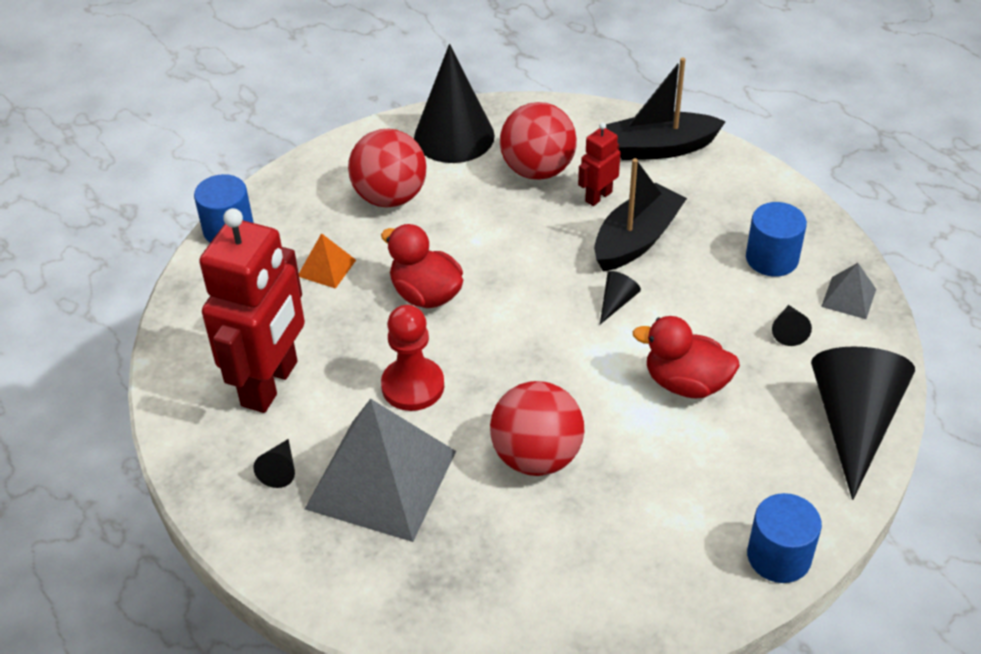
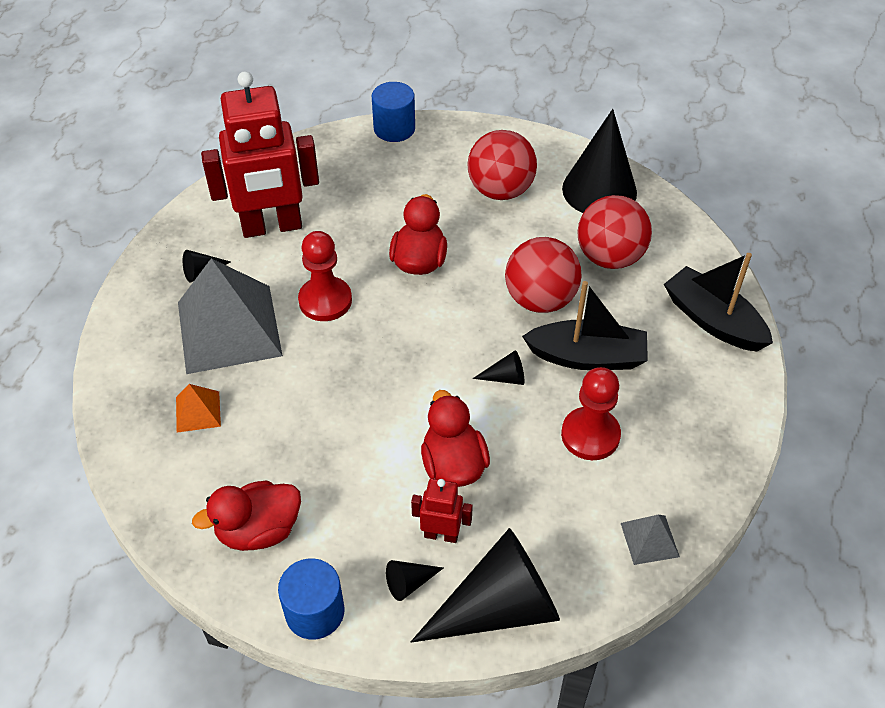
camera: 55 degrees right, 5 degrees up
orange pyramid [299,233,356,289] -> orange pyramid moved to [176,384,221,433]
red ball [490,381,584,476] -> red ball moved to [505,237,581,313]
red robot [578,122,620,206] -> red robot moved to [411,479,473,543]
blue cylinder [746,202,807,277] -> none
black cone [772,305,812,346] -> black cone moved to [386,560,443,601]
none -> red duck [192,480,301,551]
none -> red pawn [561,367,621,460]

